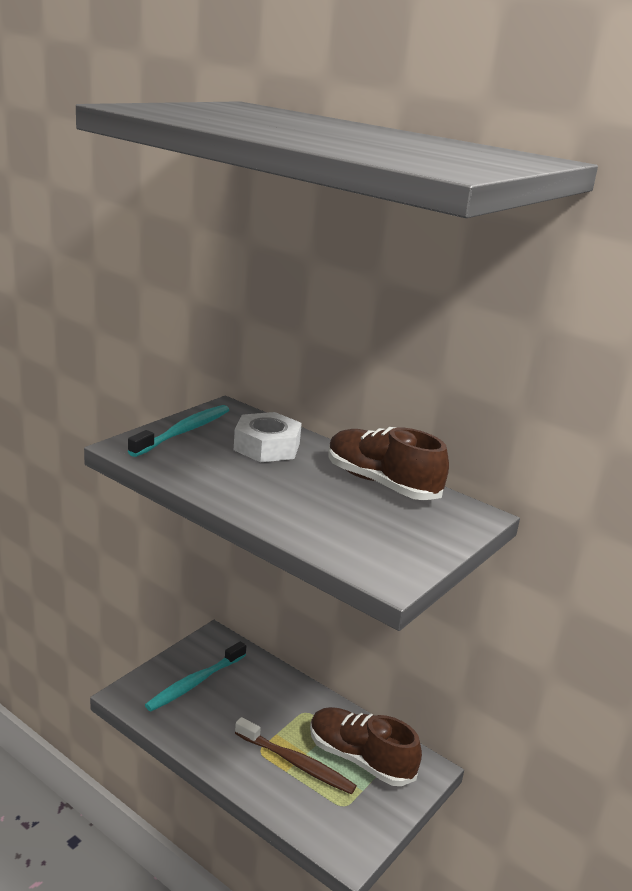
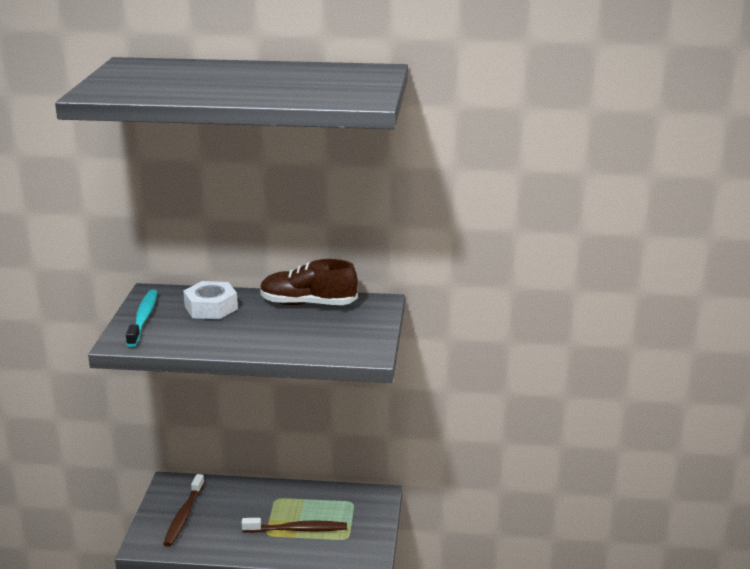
camera: 30 degrees left, 0 degrees up
turquoise toothbrush [145,641,246,711] -> brown toothbrush [163,474,204,547]
brown shoe [310,707,422,786] -> none

